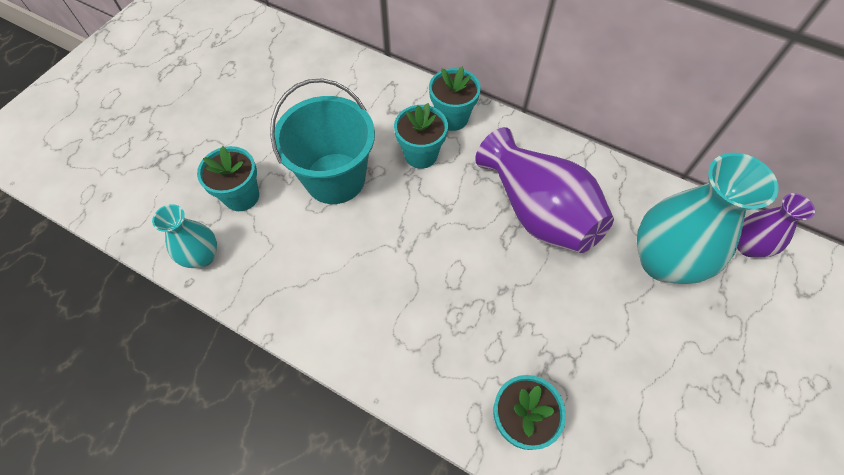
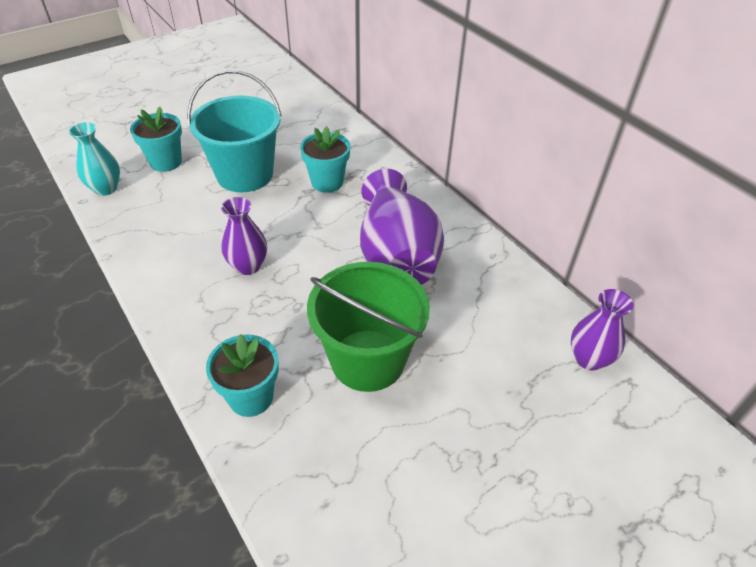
camera: 25 degrees right, 15 degrees down
turquoise flower pot [429,66,481,131] -> none
turquoise vase [637,153,779,284] -> none
none -> purple vase [221,197,267,275]
none -> green bucket [307,262,430,392]

